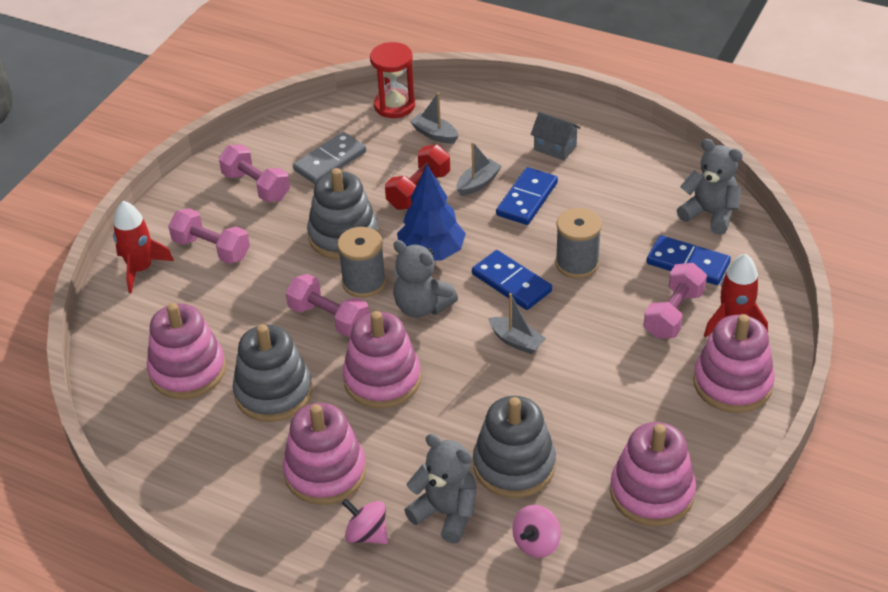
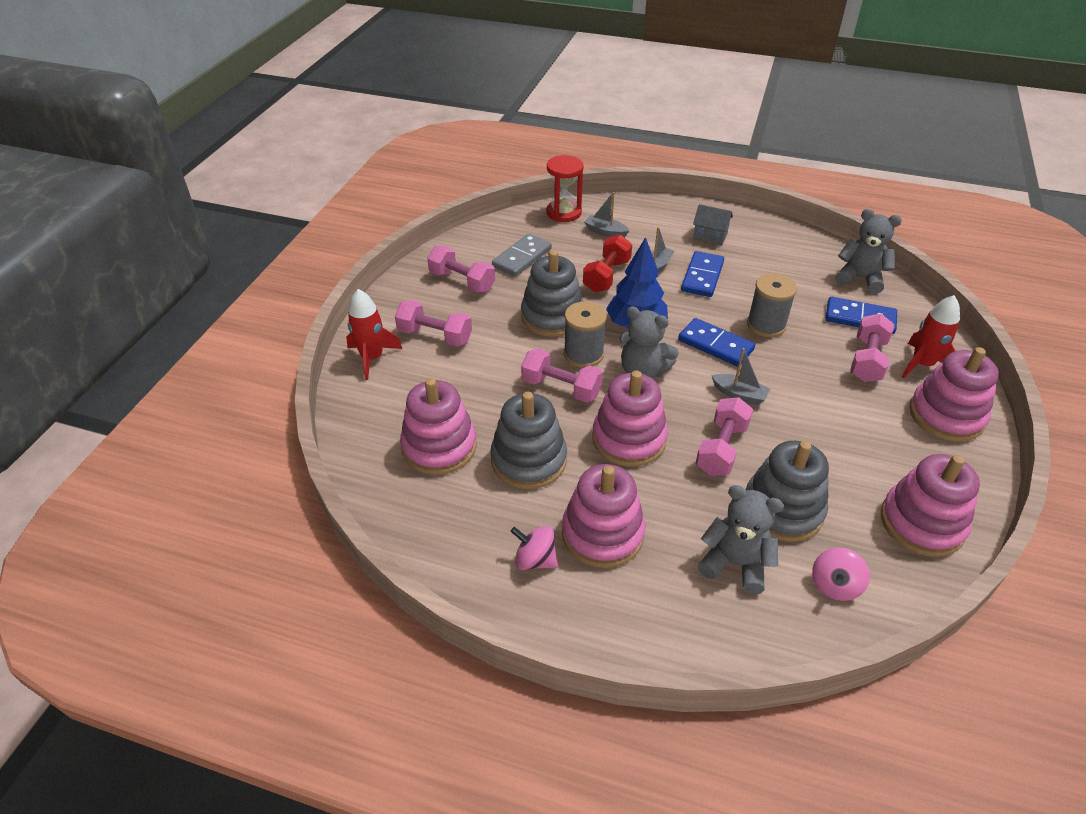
camera: 10 degrees left, 0 degrees up
pink spinning top [342,499,388,544] -> pink spinning top moved to [510,526,558,570]
none -> pink dumbbell [696,397,753,476]

